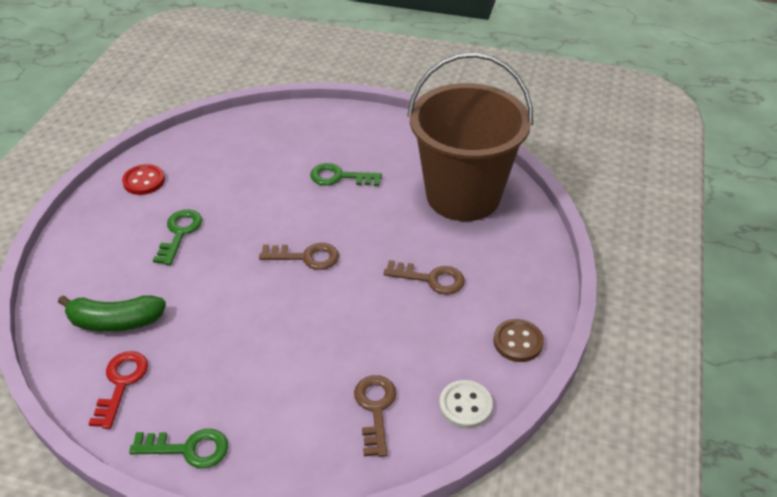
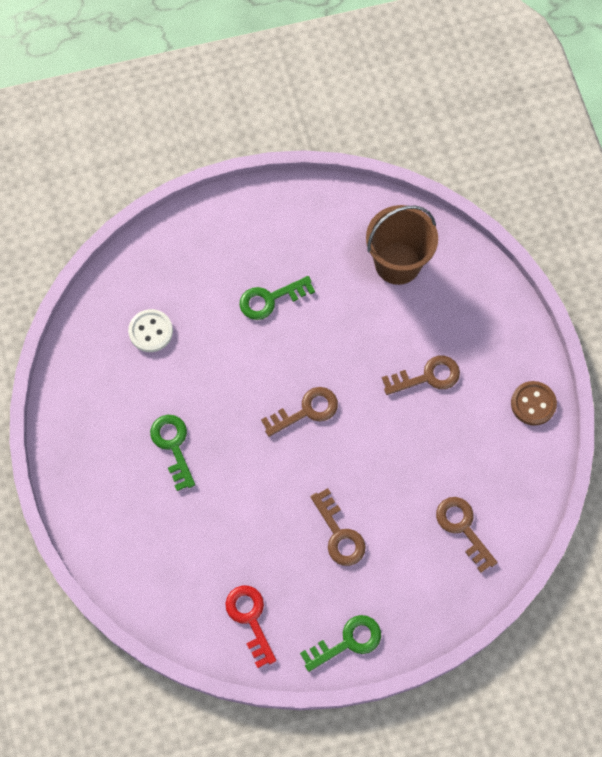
camera: 30 degrees left, 25 degrees up
green banana [58,295,166,332] -> none
red button [122,164,165,195] -> none
brown bucket [407,52,533,221] -> brown bucket [366,205,438,285], size x0.60
white button [439,380,493,429] -> white button moved to [128,309,173,352]
none -> brown key [310,488,366,566]

